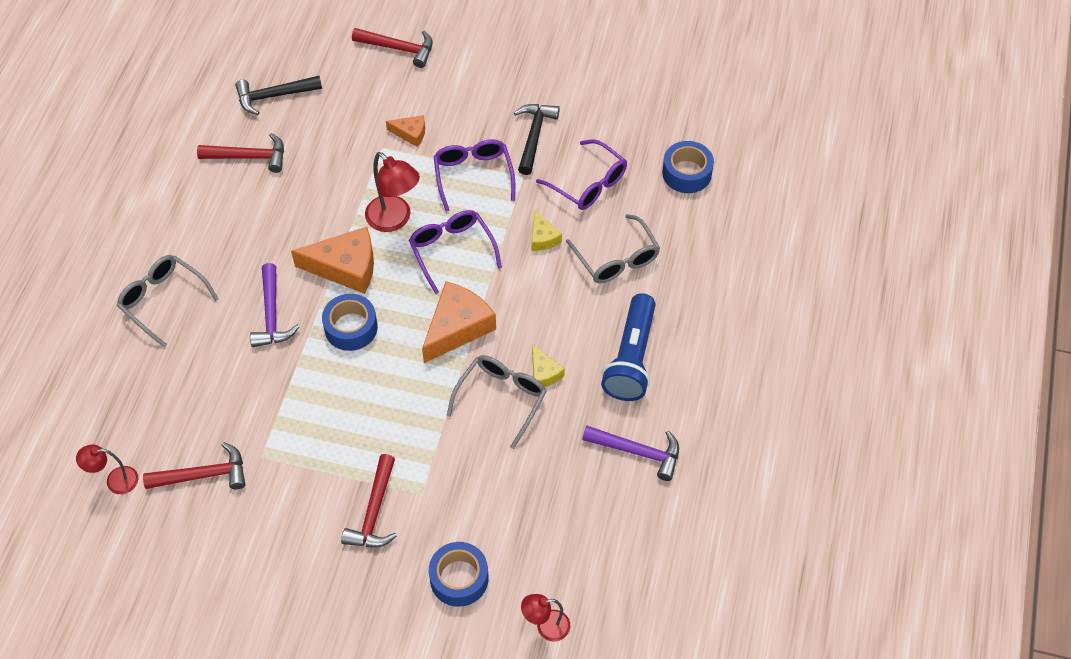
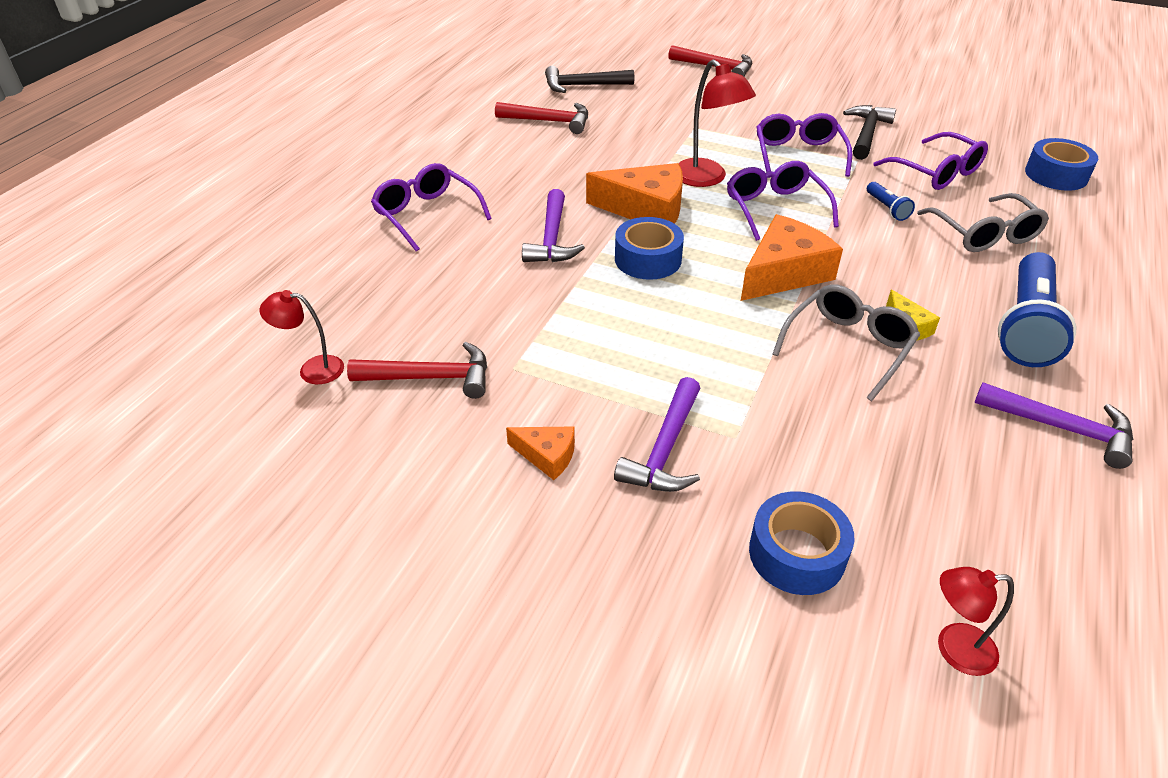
camera: 10 degrees right, 15 degrees down
grey glasses [117,255,219,347] -> purple glasses [371,163,492,252]
red hammer [341,454,397,547] -> purple hammer [614,377,701,492]
orange cheese [386,115,425,147] -> orange cheese moved to [506,427,575,480]
yellow cheese [531,210,562,251] -> blue flashlight [867,182,915,221]

